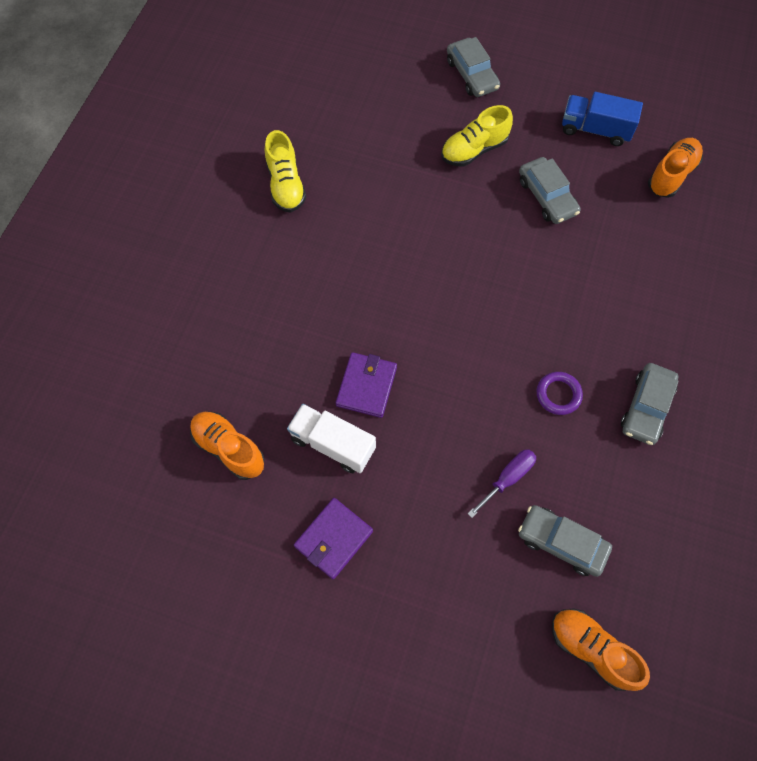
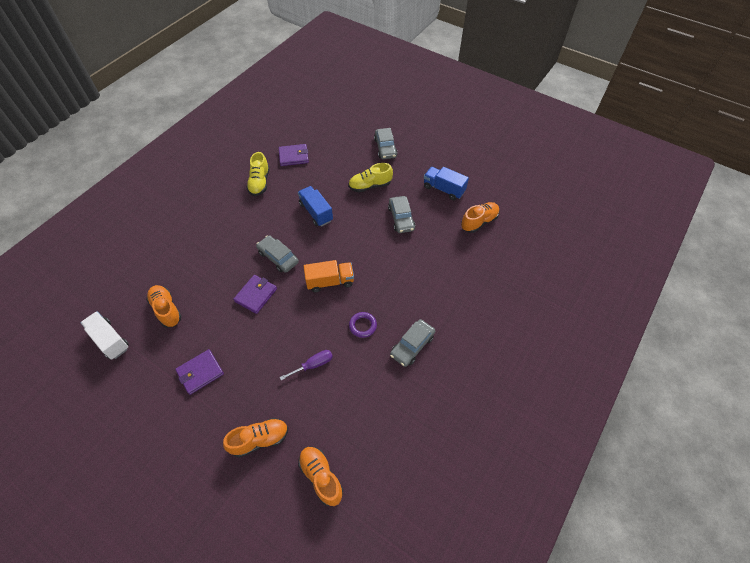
camera: 15 degrees right, 10 degrees down
white truck [287,404,376,473] -> white truck moved to [81,311,129,360]
grey car [518,505,612,577] -> grey car moved to [256,235,299,273]
none -> orange shoe [223,418,288,458]
none -> purple wallet [279,144,309,166]
none -> blue truck [298,186,333,227]
none -> orange truck [304,260,354,292]

